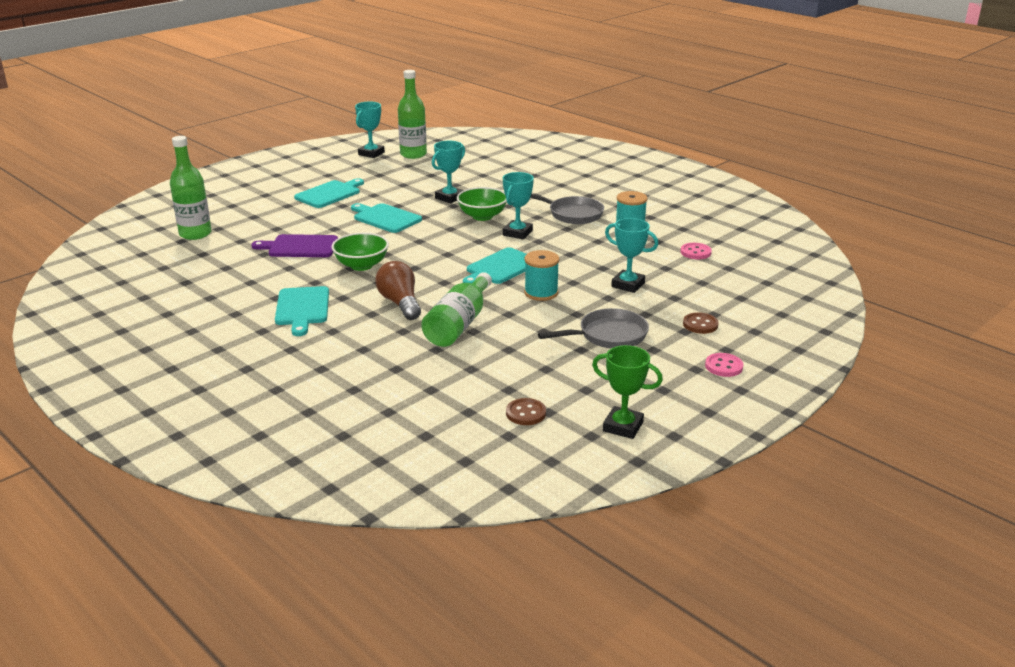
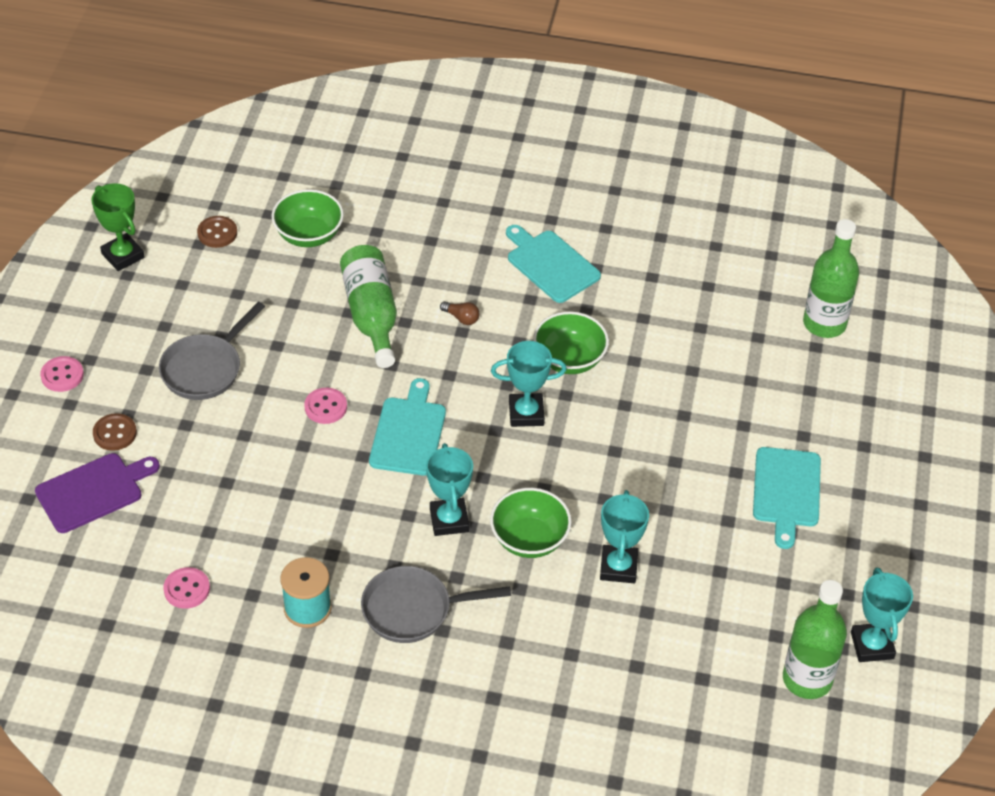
camera: 145 degrees right, 20 degrees up
purple cutting board [251,234,338,257] -> purple cutting board moved to [35,453,160,533]
turquoise cutting board [351,203,422,233] -> none
brown light bulb [375,261,421,320] -> brown light bulb [440,301,479,325], size x0.47
turquoise spool [524,250,559,301] -> pink button [304,388,347,424]
green trophy [592,345,663,439] -> green trophy turned 60 degrees clockwise [92,183,144,271]
turquoise trophy [605,218,658,293] -> turquoise trophy moved to [491,341,567,427]
none -> green bowl [272,189,344,247]

